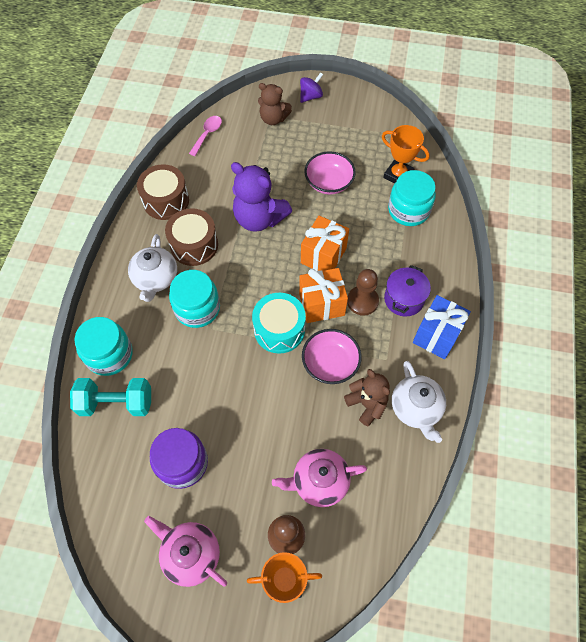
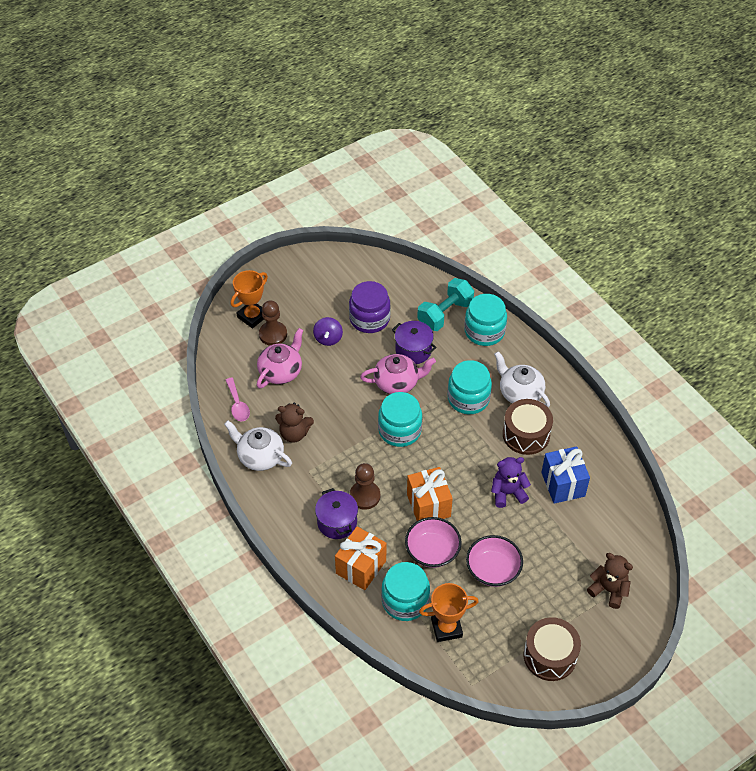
camera: 135 degrees right, 10 degrees down
brown drum [137,164,189,220] -> brown drum moved to [524,617,581,681]
pink teapot [144,516,227,587] -> pink teapot moved to [360,354,436,394]
pink spoon [189,116,222,156] -> pink spoon moved to [226,378,250,421]
purple teddy bear [231,162,292,232] -> purple teddy bear [491,457,531,508], size x0.63
turquoise drum [252,293,306,354] -> turquoise jar [378,392,422,447]
brown teddy bear [258,83,292,125] -> brown teddy bear turned 60 degrees clockwise [587,553,633,609]
orange gift [299,268,348,323] -> orange gift moved to [335,526,386,590]
purple spinning top [300,72,323,103] -> purple spinning top moved to [313,317,343,346]
pink bowl [302,329,362,384] -> pink bowl moved to [405,517,462,568]
blue gift [413,295,471,359] -> blue gift moved to [541,446,590,504]
none -> purple pot [392,321,437,364]

